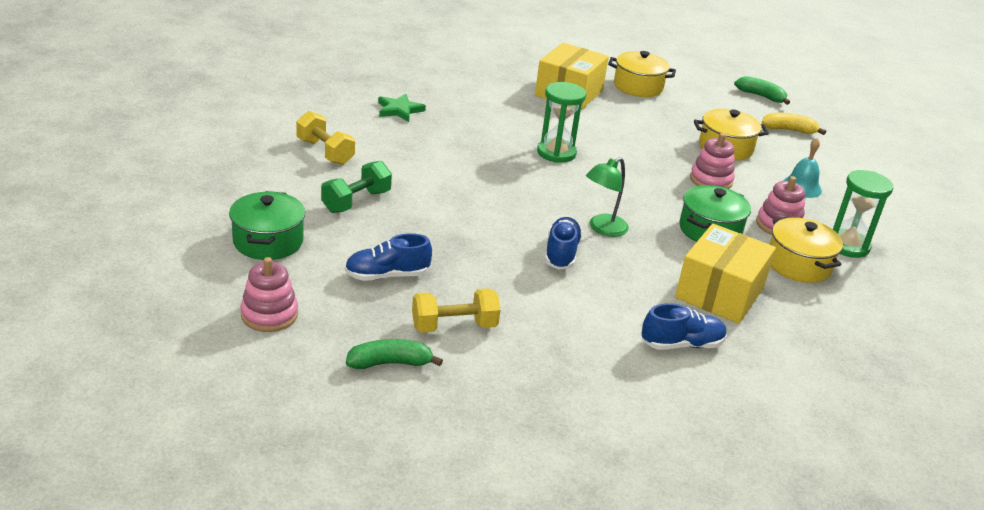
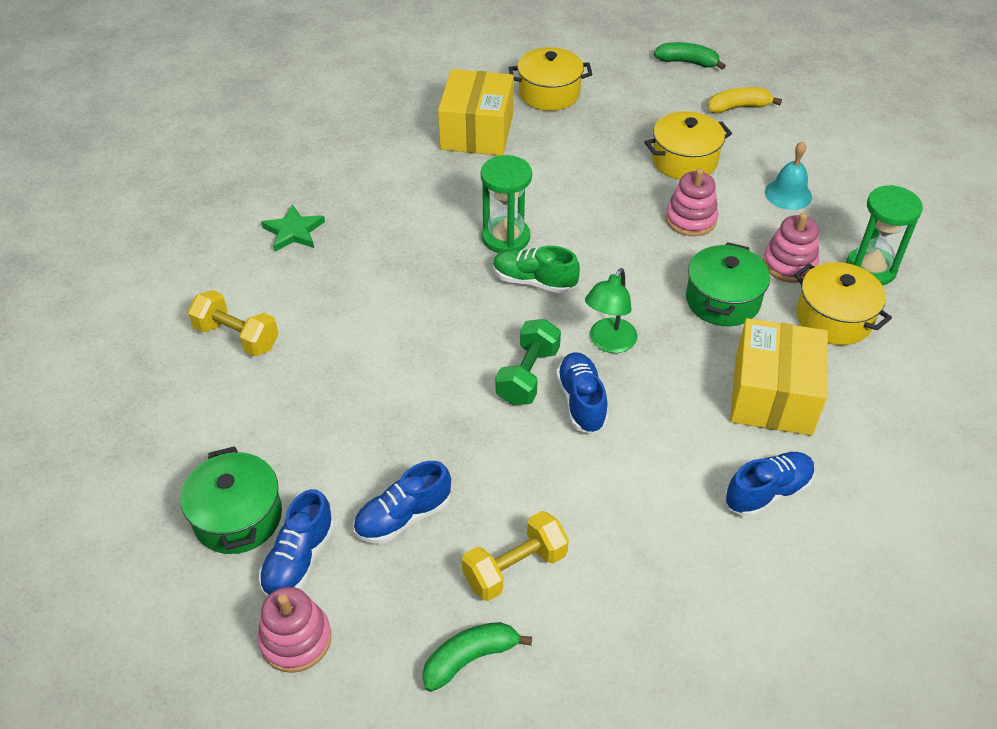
camera: 15 degrees left, 15 degrees up
green dumbbell [321,161,392,213] -> green dumbbell moved to [496,319,561,405]
none -> blue shoe [259,489,335,597]
none -> green shoe [493,246,580,294]

